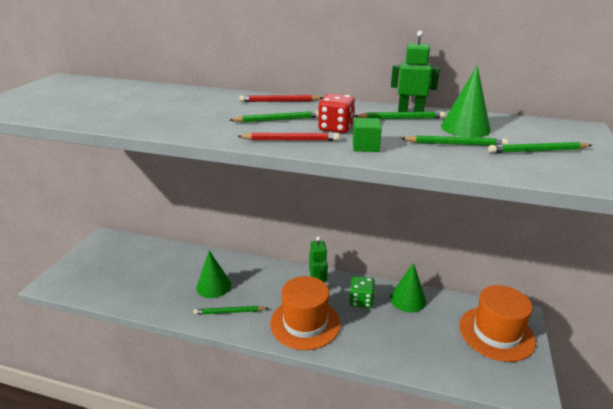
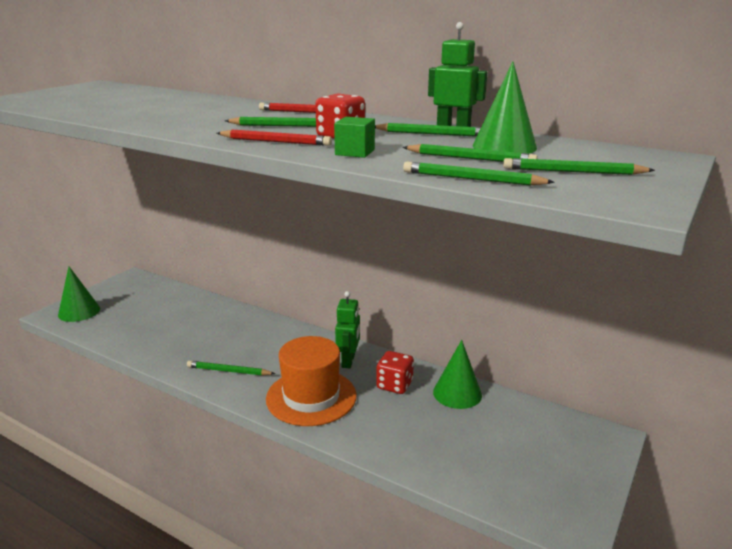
camera: 15 degrees right, 5 degrees down
green cone [196,251,231,298] -> green cone moved to [58,267,100,322]
green dice [349,276,375,308] -> red dice [376,351,414,394]
orange hat [459,285,536,362] -> none
none -> green pencil [403,162,555,186]

